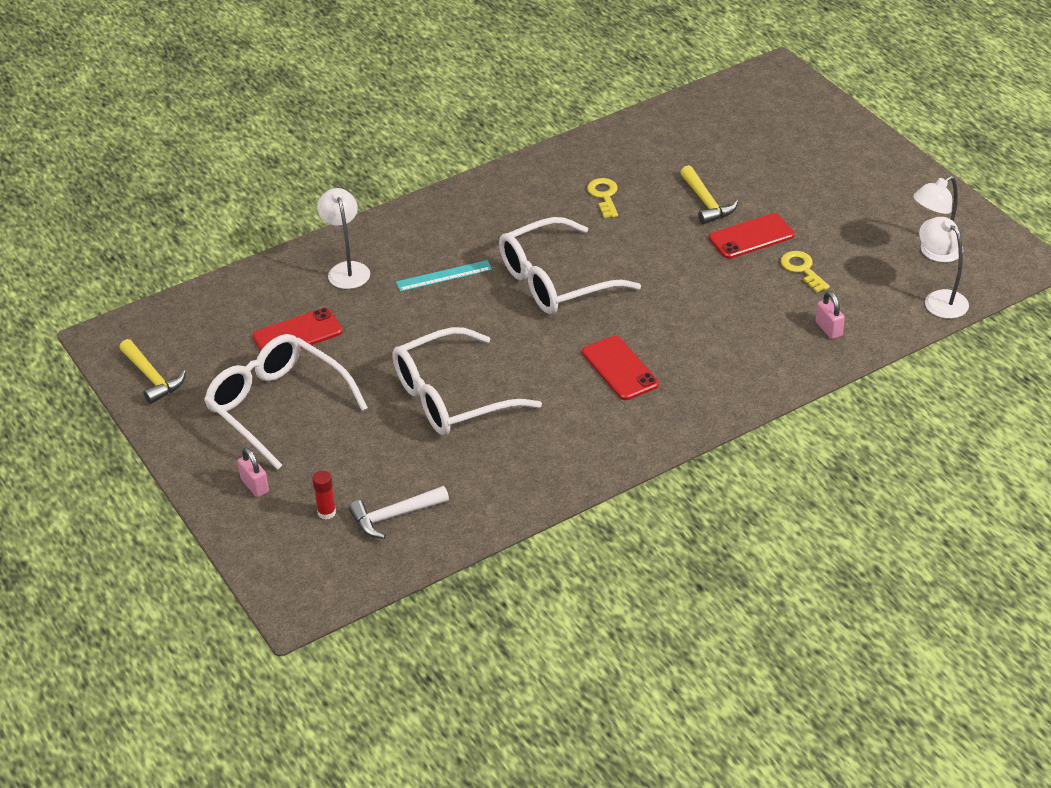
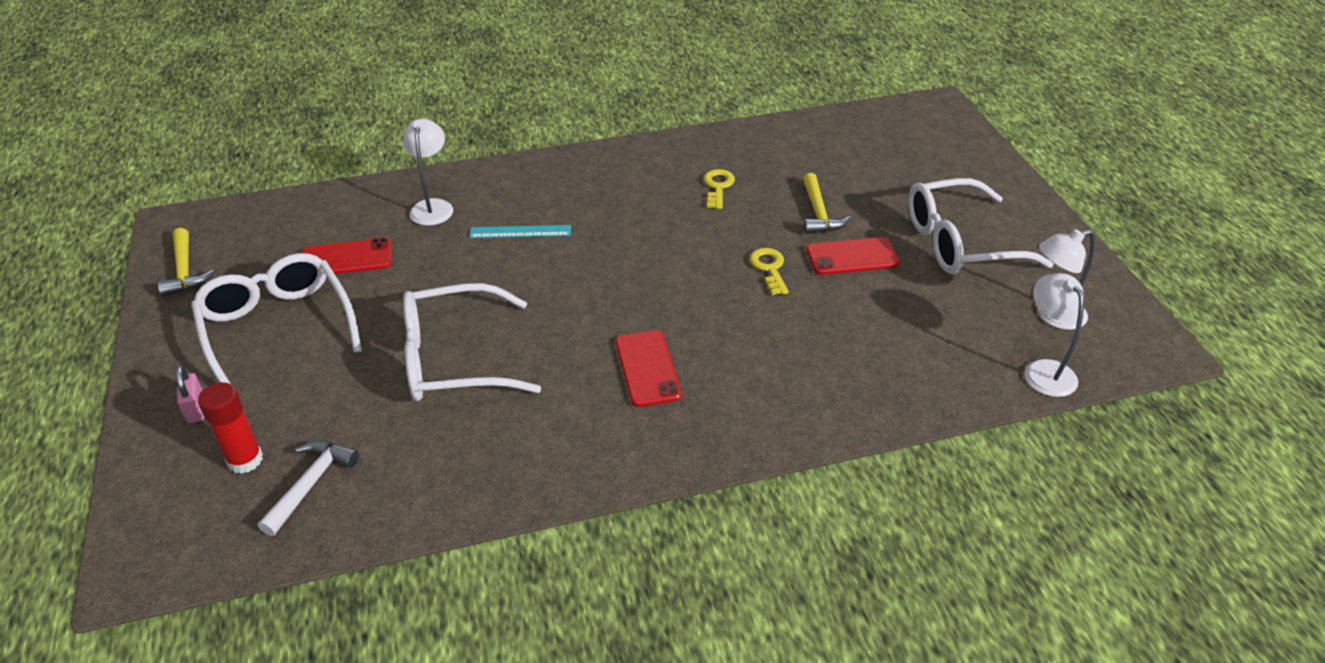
camera: 15 degrees right, 0 degrees up
red glue stick [312,471,336,519] -> red glue stick [198,382,263,474], size x1.60
white hammer [349,486,449,539] -> white hammer turned 120 degrees clockwise [258,441,359,536]
white glasses [499,217,641,314] -> white glasses moved to [908,178,1054,274]
yellow key [781,251,830,292] -> yellow key moved to [750,248,789,295]
pink padlock [815,291,845,339] -> none

